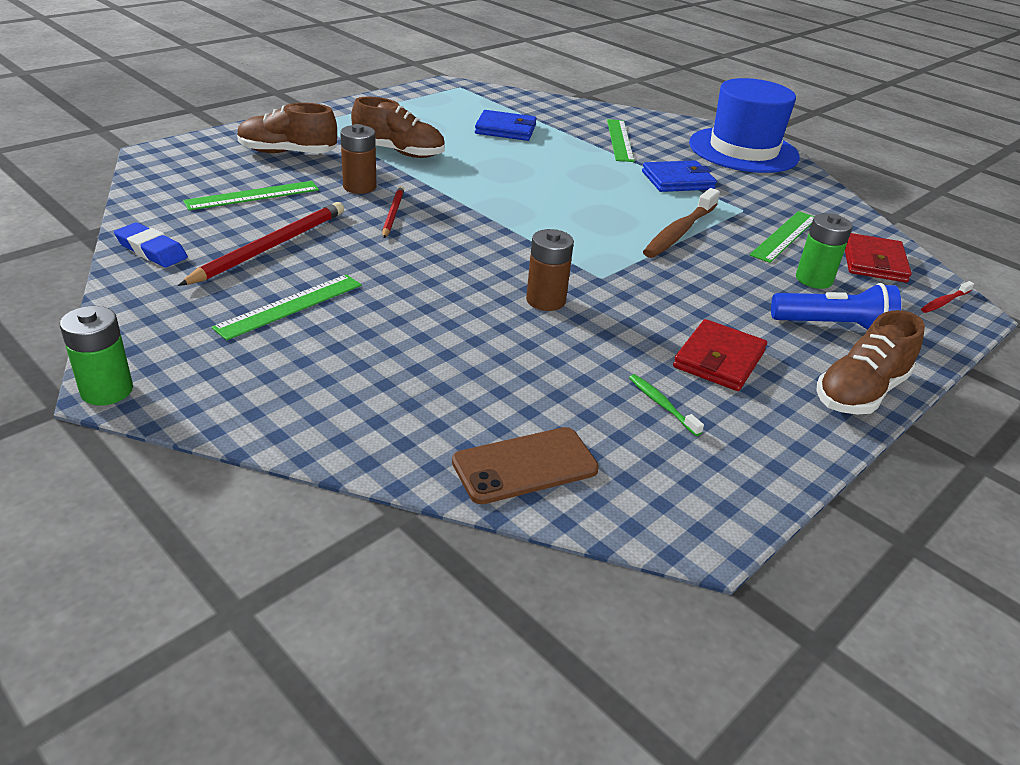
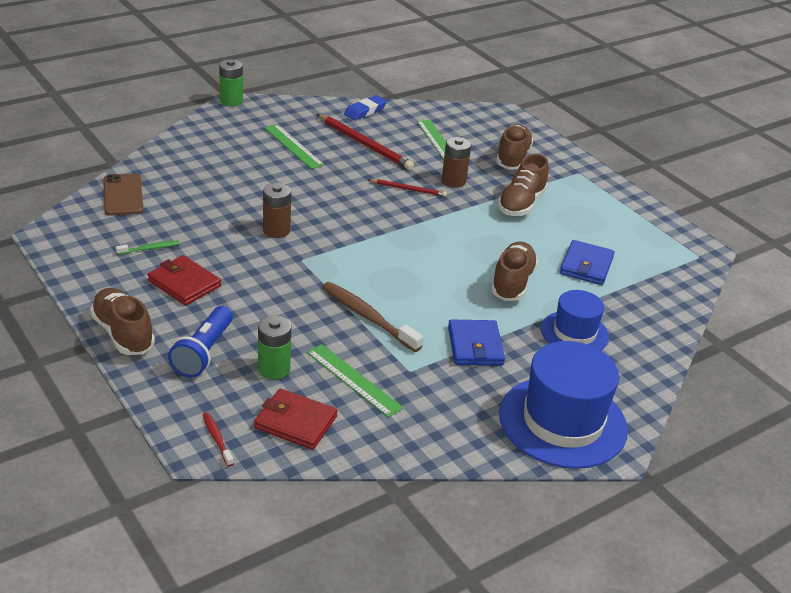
camera: 100 degrees right, 0 degrees up
green ruler [607,119,634,162] -> blue hat [541,290,609,350]
none -> brown shoe [491,242,538,301]

